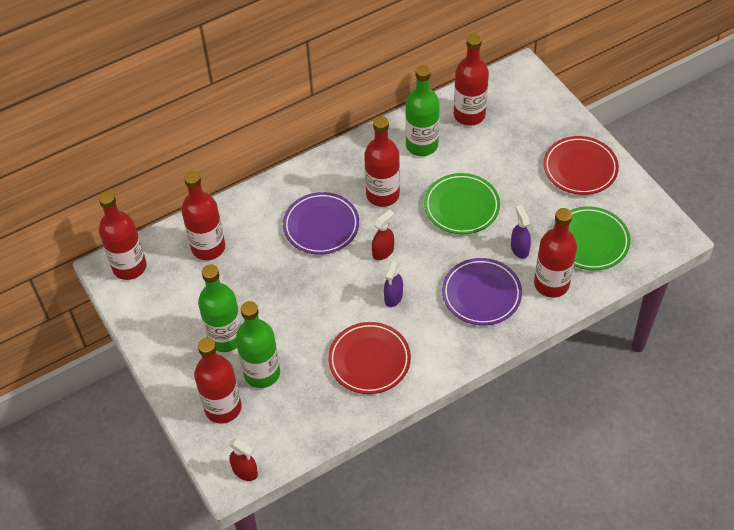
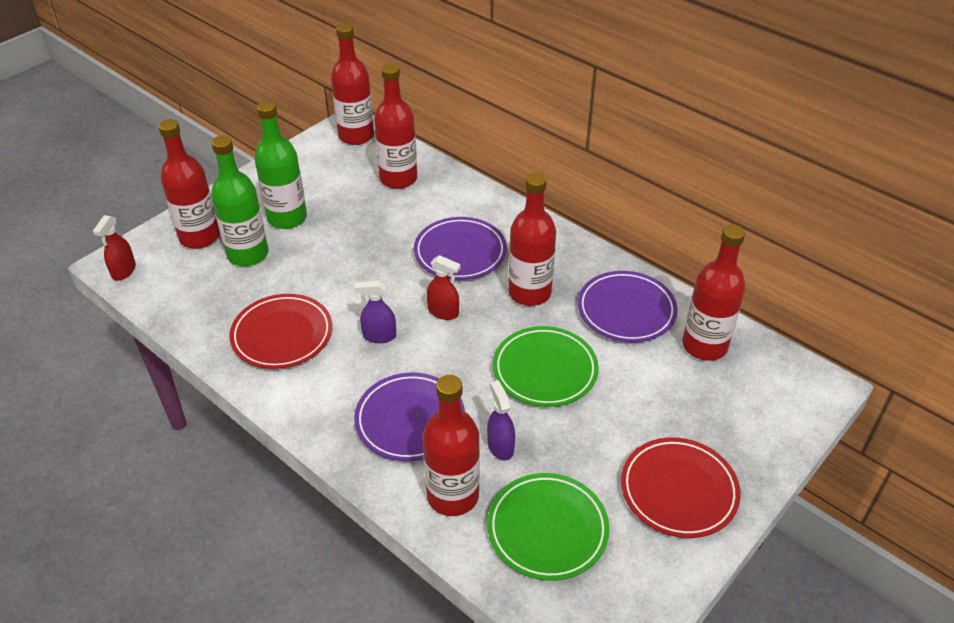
camera: 70 degrees right, 10 degrees down
green bottle [405,65,440,156] -> purple plate [578,271,678,342]
purple spray bottle [511,205,531,259] -> purple spray bottle turned 75 degrees counterclockwise [487,380,515,461]

